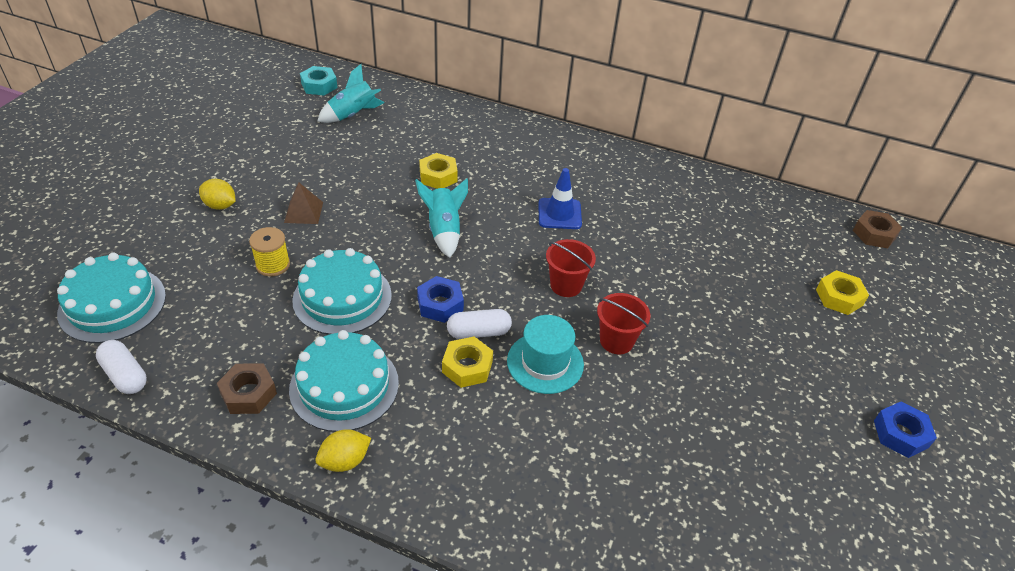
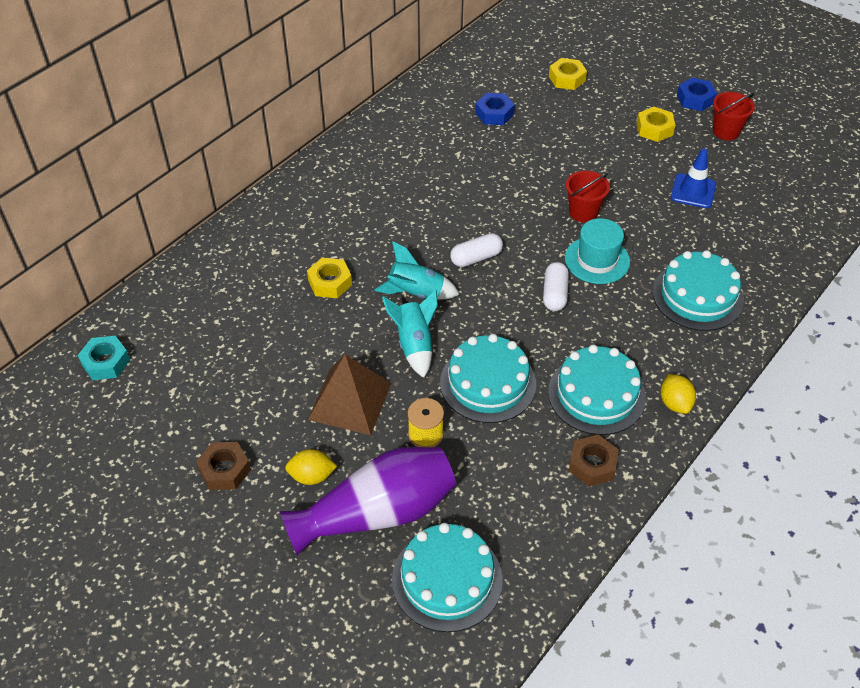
camera: 70 degrees left, 5 degrees up
white capsule [96,340,147,394] -> white capsule moved to [450,233,503,267]
yellow lemon [199,179,236,210] -> yellow lemon turned 45 degrees clockwise [285,449,337,485]
brown pyramid [284,182,323,224] -> brown pyramid [308,354,391,435], size x1.78
turquoise rocket [317,64,385,123] -> turquoise rocket moved to [382,290,438,378]
blue nut [417,276,464,323] -> blue nut moved to [475,93,515,125]
yellow nut [442,336,493,388] -> yellow nut moved to [636,107,675,142]
blue traffic cone [539,168,582,229] -> blue traffic cone moved to [670,148,716,208]
red bucket [546,239,596,297] -> red bucket moved to [713,92,755,140]
brown nut [853,210,902,248] -> brown nut moved to [196,442,251,490]
none -> purple vase [280,447,456,555]
none -> turquoise cake [652,250,744,331]

